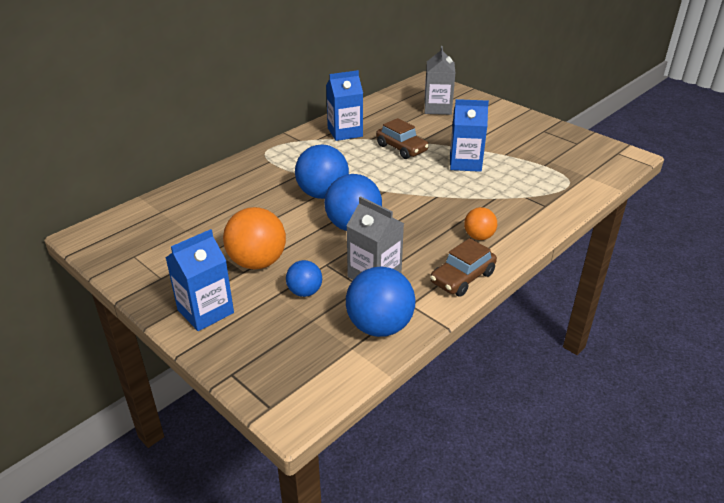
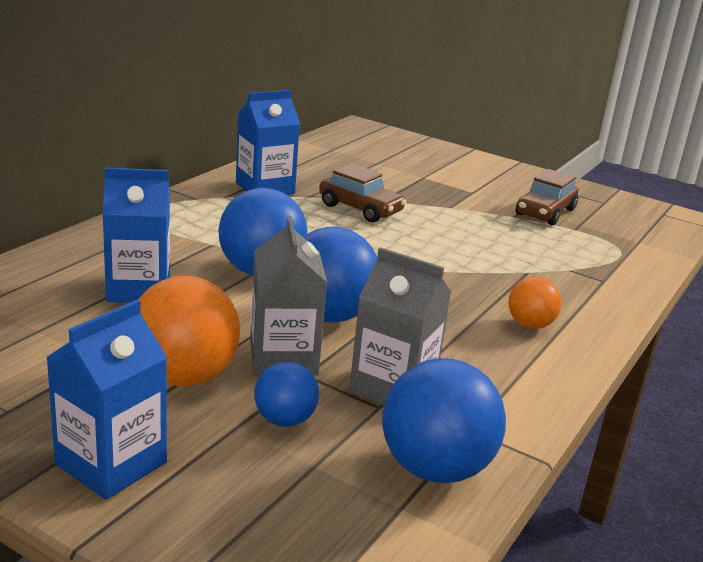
camera: 15 degrees left, 10 degrees down
grey carton [424,46,455,115] -> grey carton moved to [250,216,327,375]
brown car [430,238,497,297] -> brown car moved to [516,169,578,225]
blue carton [450,99,489,172] -> blue carton moved to [103,167,170,303]

